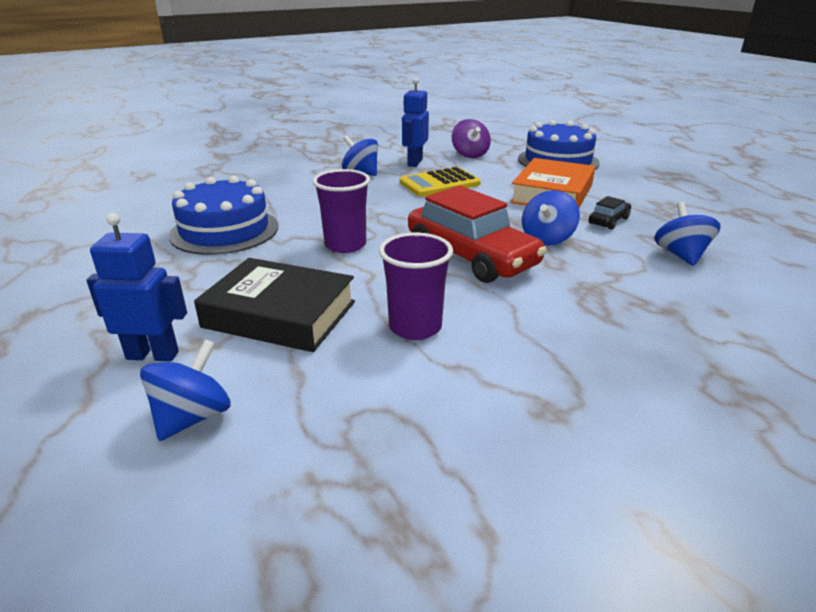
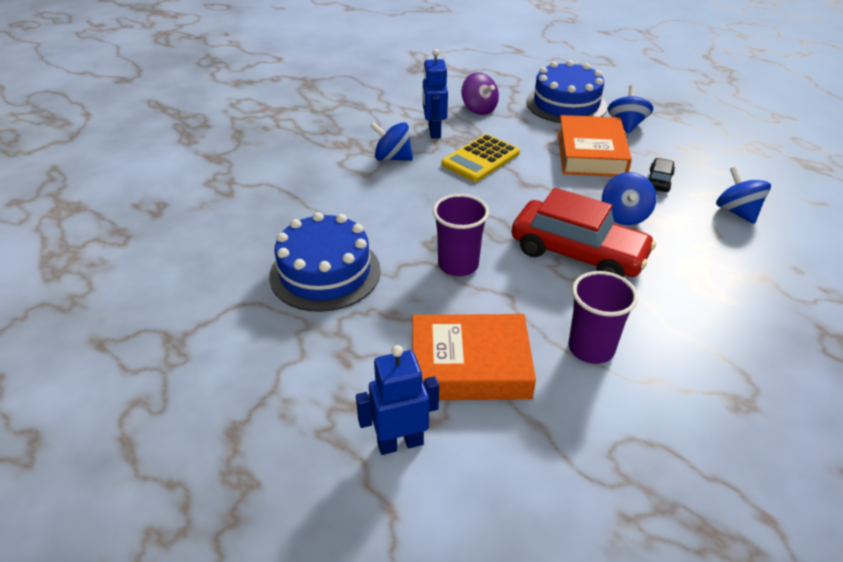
camera: 20 degrees left, 10 degrees up
blue spinning top [140,339,231,441] -> blue spinning top moved to [608,85,653,134]
black book [194,258,355,352] -> orange book [412,314,536,400]

